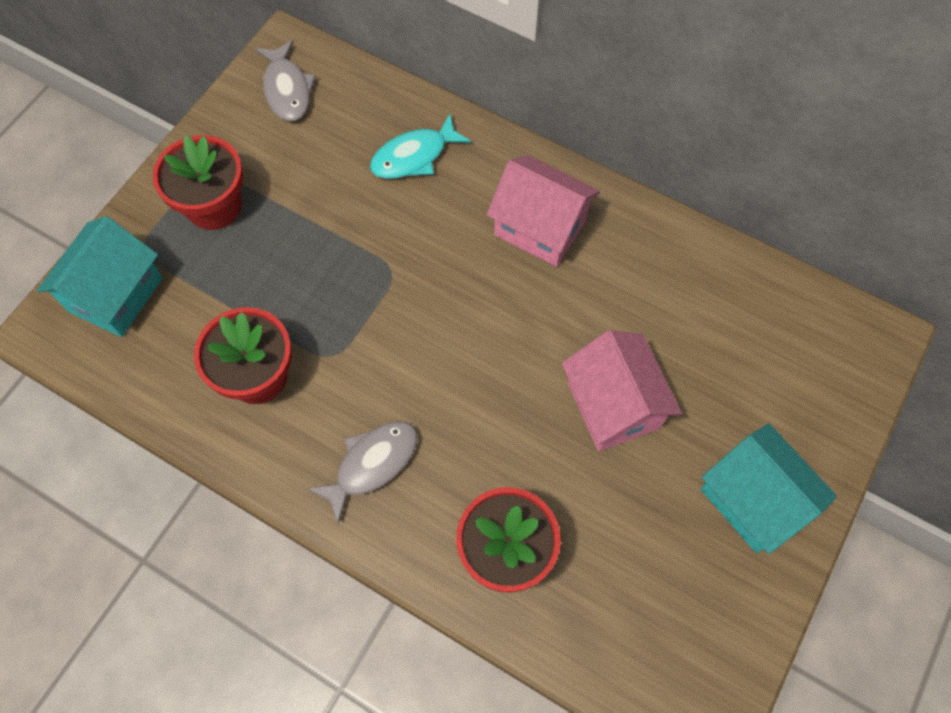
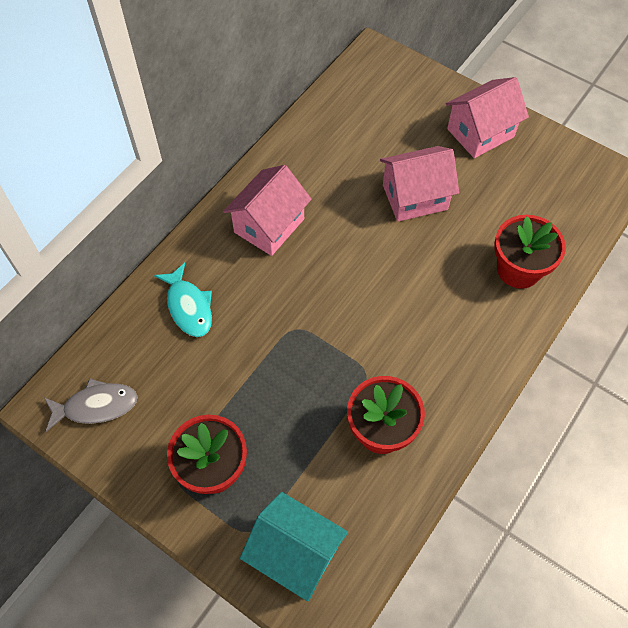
camera: 85 degrees left, 5 degrees down
grey fish [308,421,417,524] -> none
turquoise house [701,423,837,554] -> pink house [446,77,529,158]

